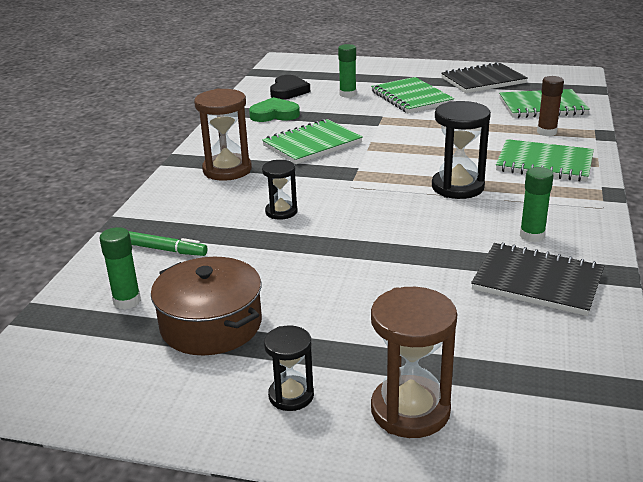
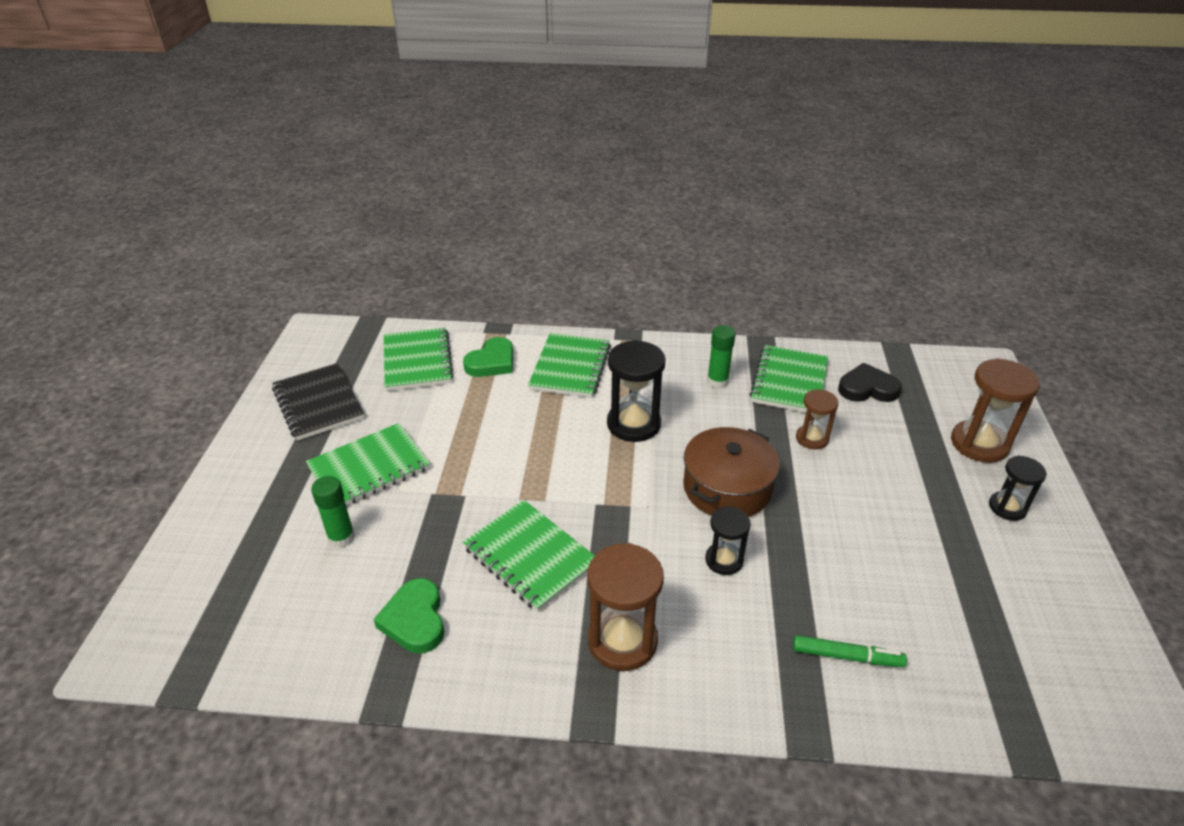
camera: 100 degrees left, 10 degrees up
green glue stick [100,227,141,309] -> none
green marker [128,231,208,256] -> green marker turned 90 degrees clockwise [793,635,907,667]
brown pot [151,257,262,355] -> brown pot moved to [683,427,780,517]
black heart [270,75,310,100] -> black heart moved to [838,363,902,402]
black notebook [471,242,604,316] -> green notebook [750,345,828,413]
brown glue stick [537,76,564,136] -> green heart [463,337,513,377]
none -> brown hourglass [796,389,839,449]

